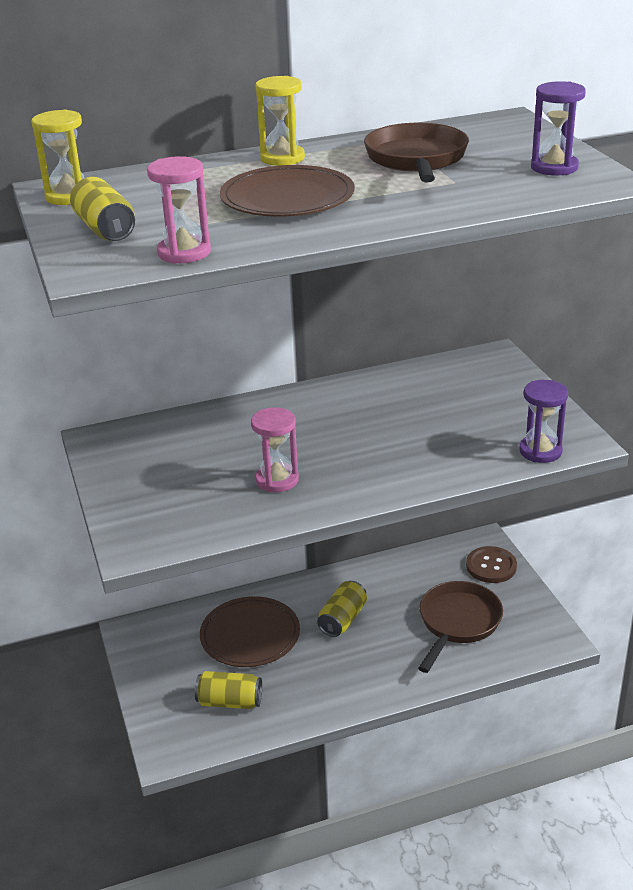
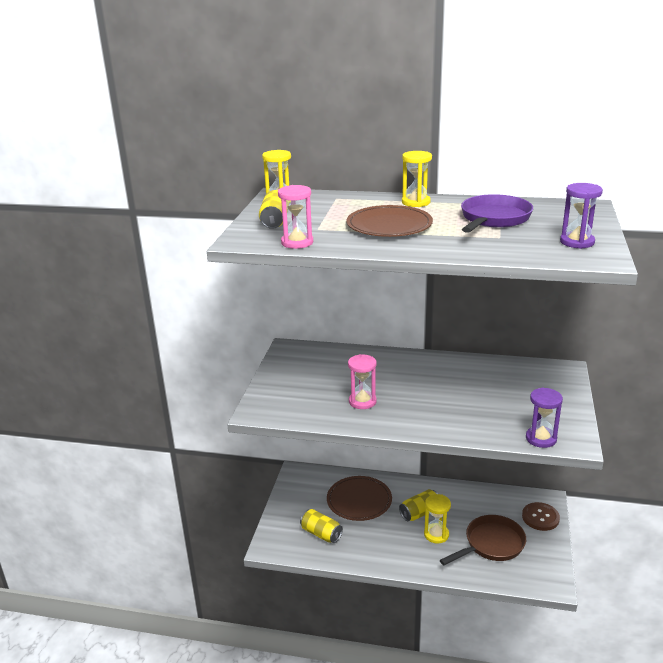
camera: 30 degrees right, 5 degrees down
brown pan [364,123,469,182] -> purple pan [461,194,533,233]
none -> yellow hourglass [424,494,451,543]

